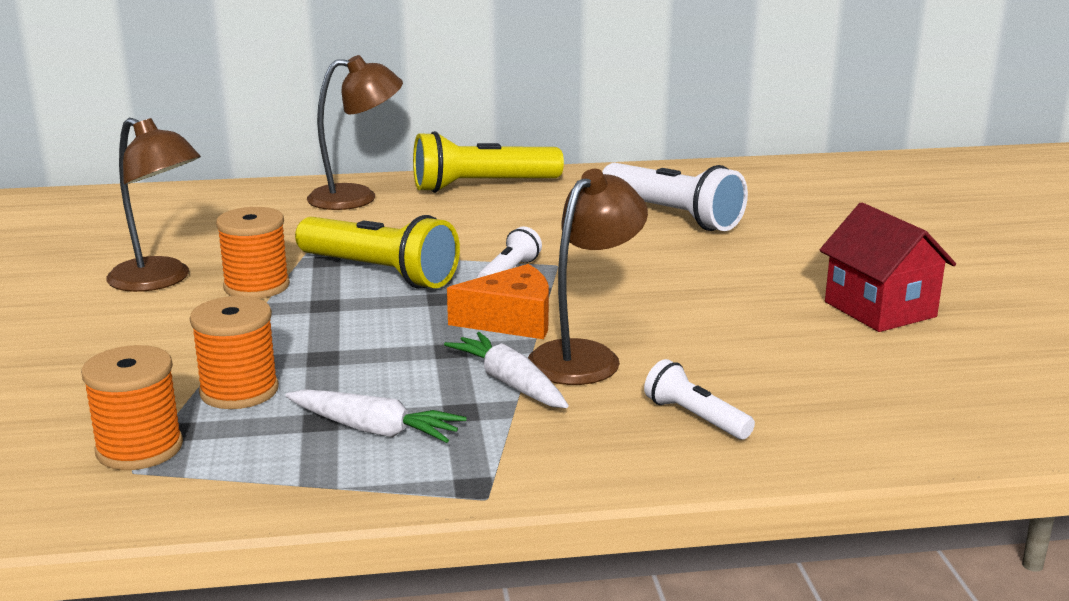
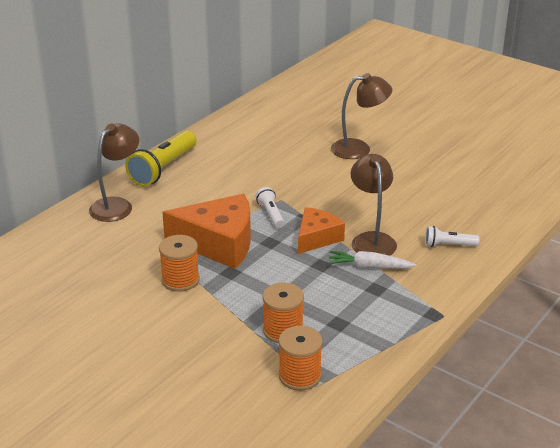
camera: 45 degrees left, 10 degrees up
brown lamp [106,118,201,292] -> brown lamp moved to [331,73,392,159]
white carrot [285,389,467,443] -> none
yellow flashlight [295,215,460,289] -> orange cheese [162,194,251,269]
white flashlight [602,163,748,231] -> none
red house [820,202,956,332] -> none

